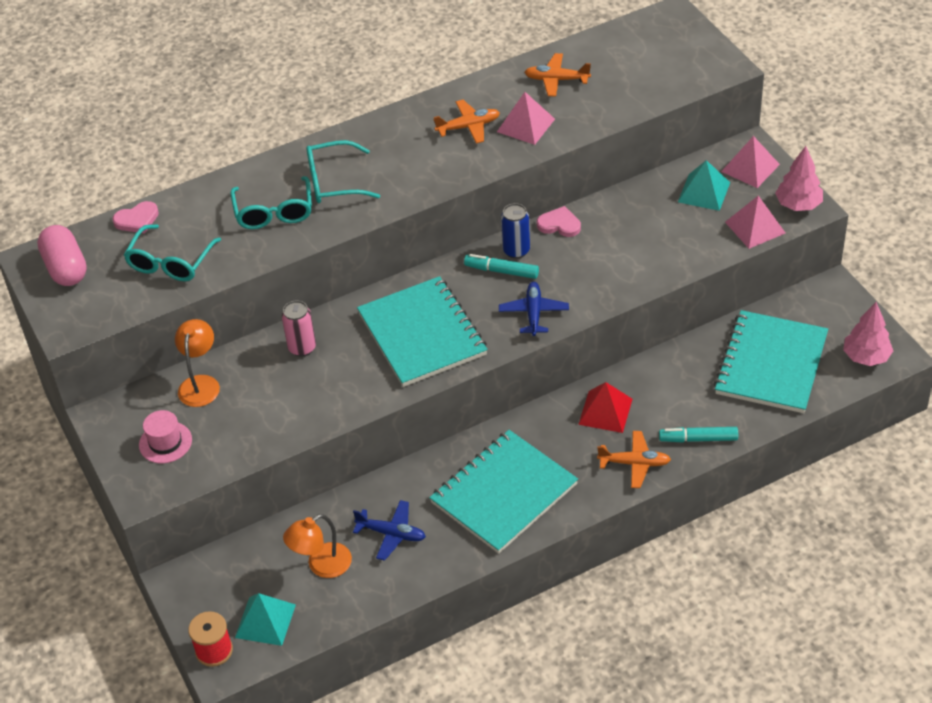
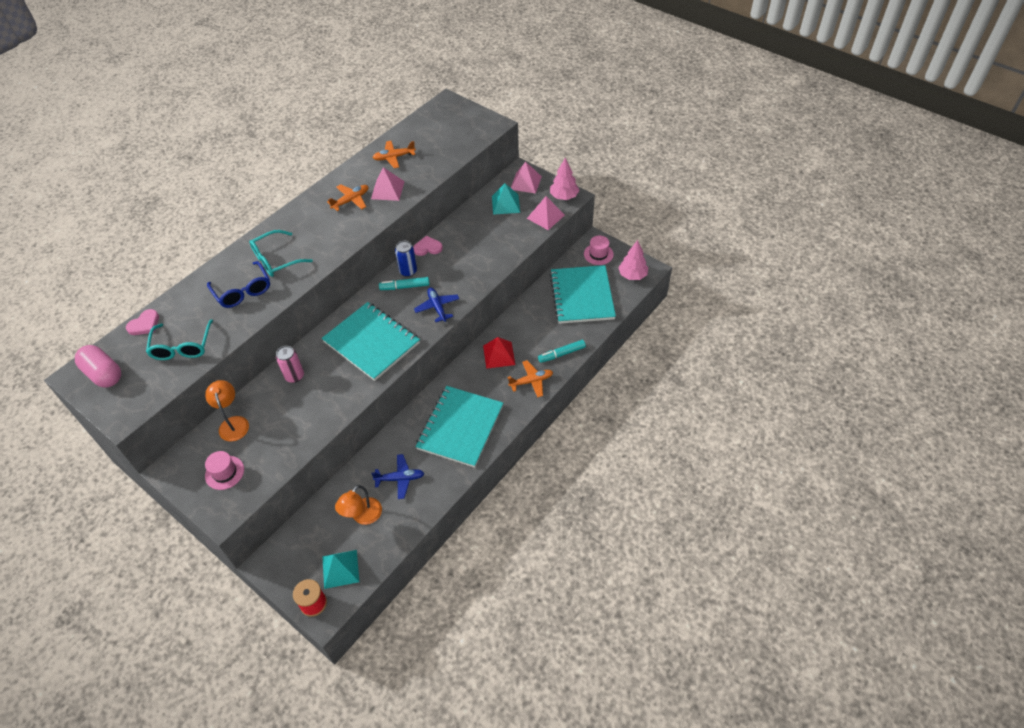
camera: 25 degrees left, 5 degrees up
turquoise glasses [230,176,312,229] -> blue glasses [207,261,270,308]
none -> pink hat [584,236,614,265]

